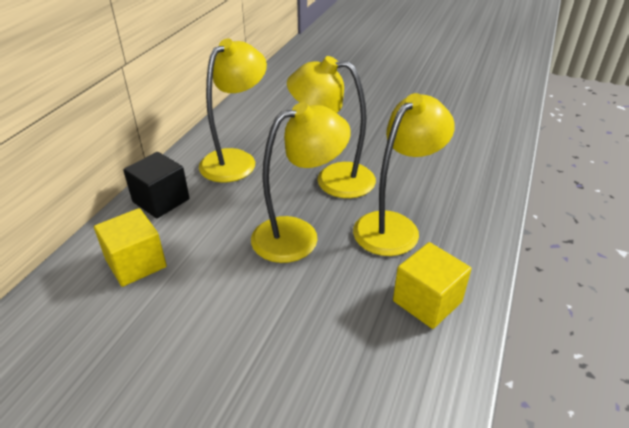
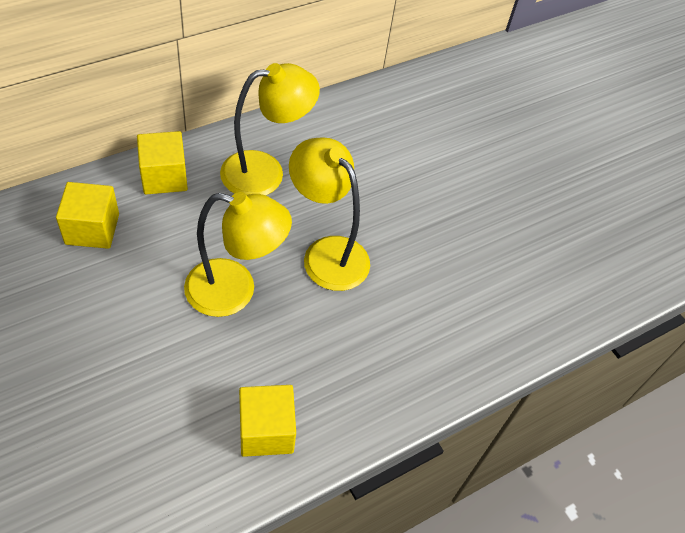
camera: 30 degrees right, 15 degrees up
black cube [123,152,189,218] -> yellow cube [137,131,188,194]
yellow lamp [353,93,455,256] -> none

